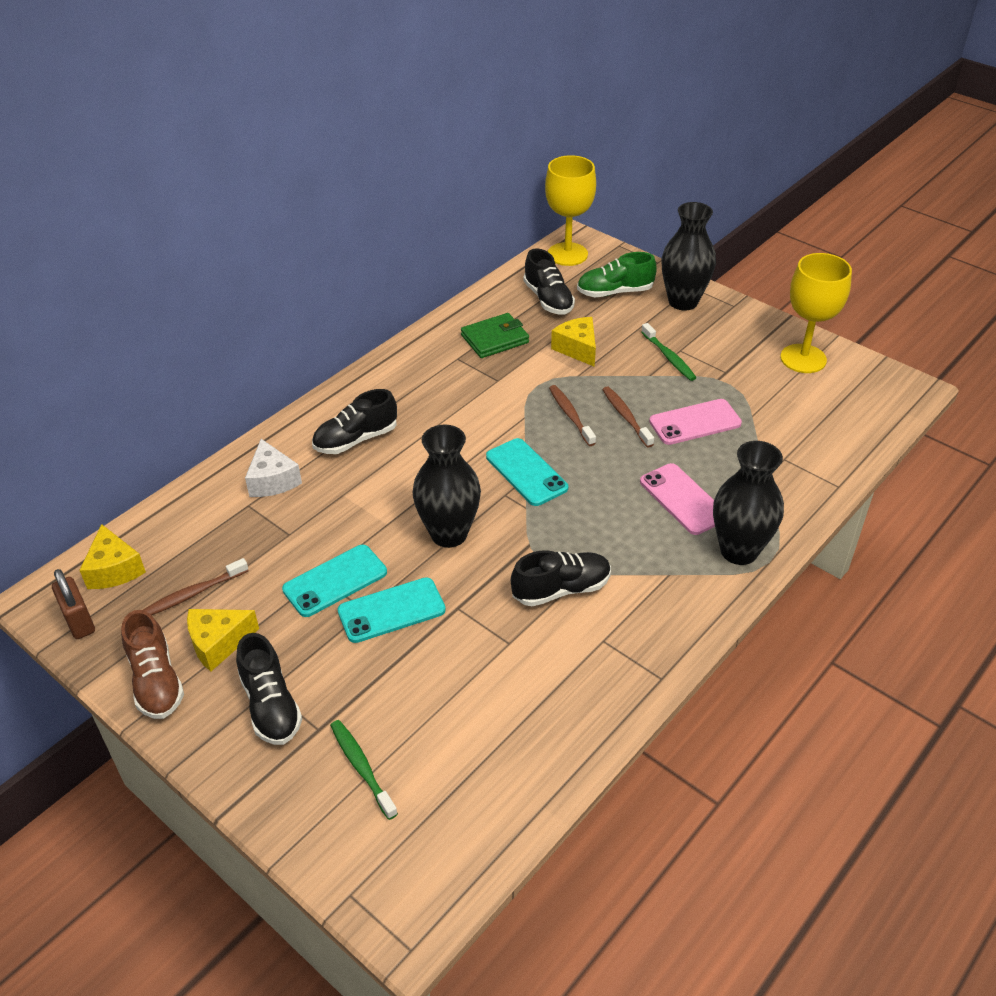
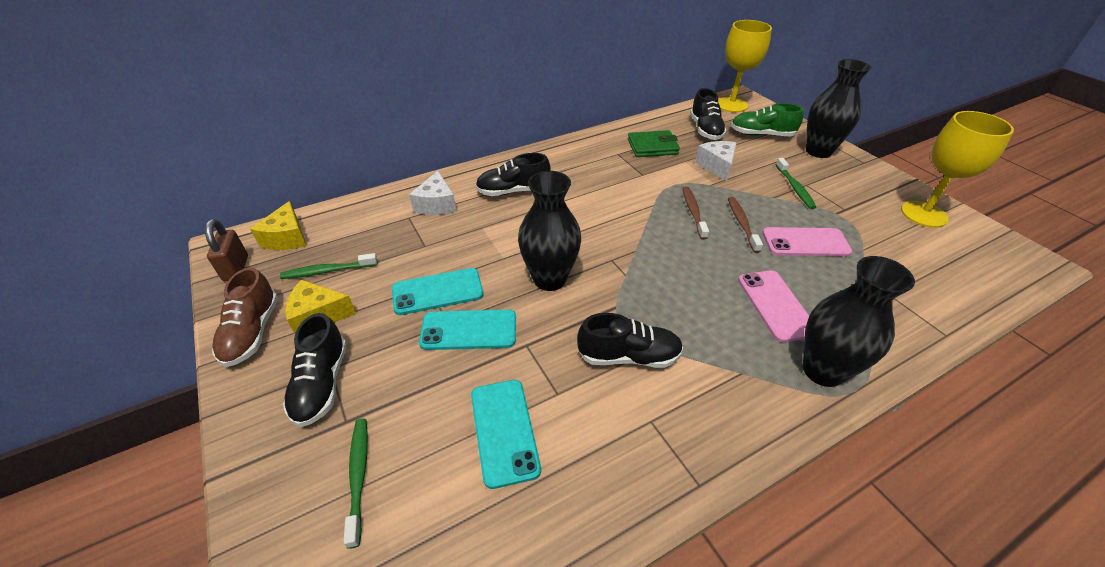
camera: 20 degrees right, 0 degrees up
brown toothbrush [143,558,249,615] -> green toothbrush [280,253,378,279]
turquoise phone [486,438,568,506] -> turquoise phone moved to [471,380,541,489]
yellow cheese [551,317,596,367] -> white cheese [695,141,736,181]

